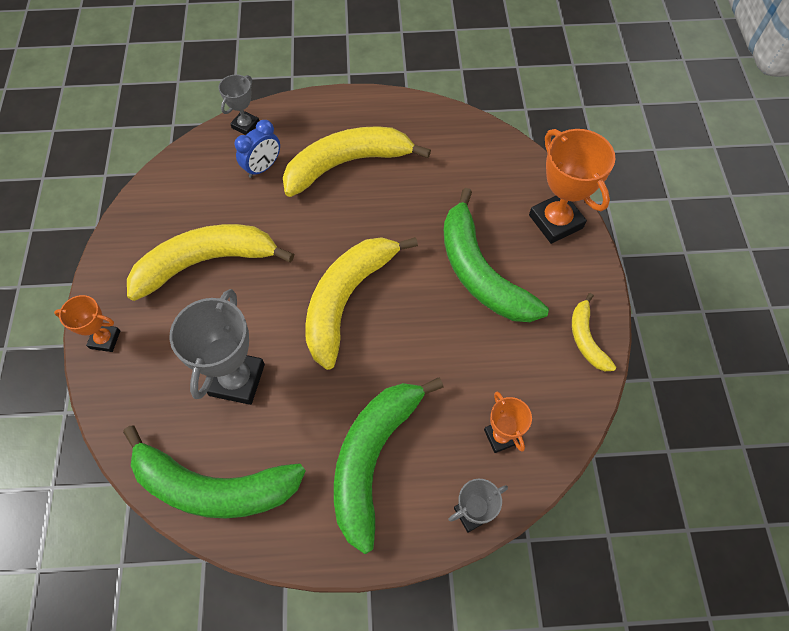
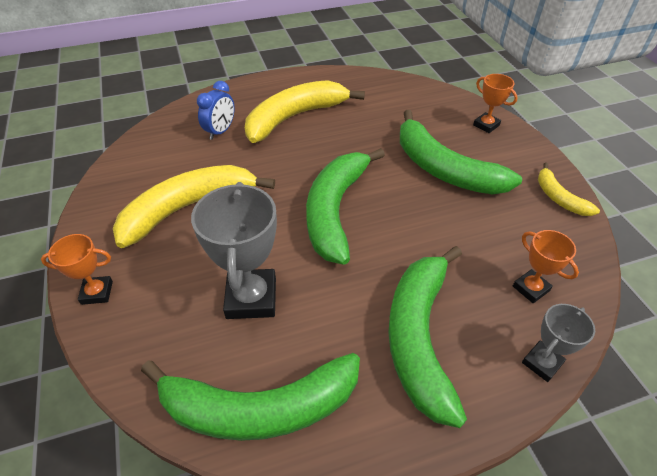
camera: 15 degrees left, 15 degrees down
grey trophy [219,75,259,135] -> none
yellow banana [305,237,418,370] -> green banana [306,148,385,265]
orange trophy [529,129,615,244] -> orange trophy [473,74,518,133], size x0.56

